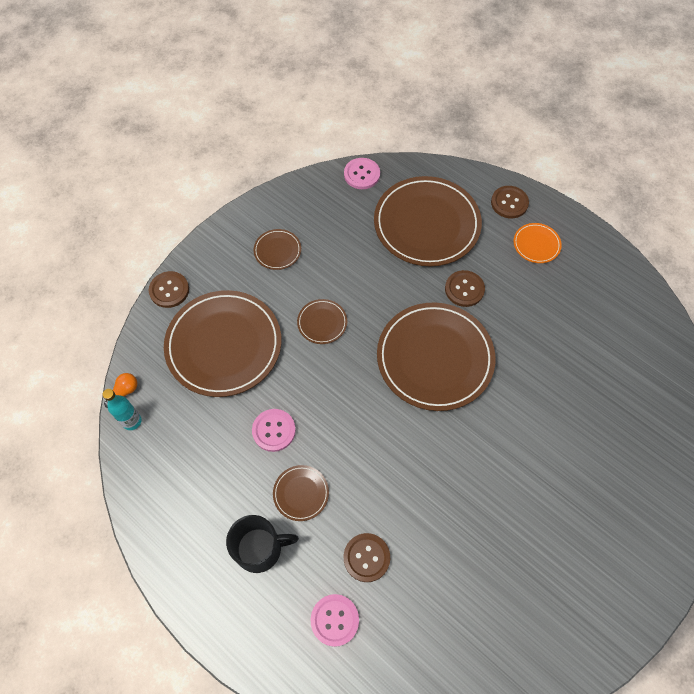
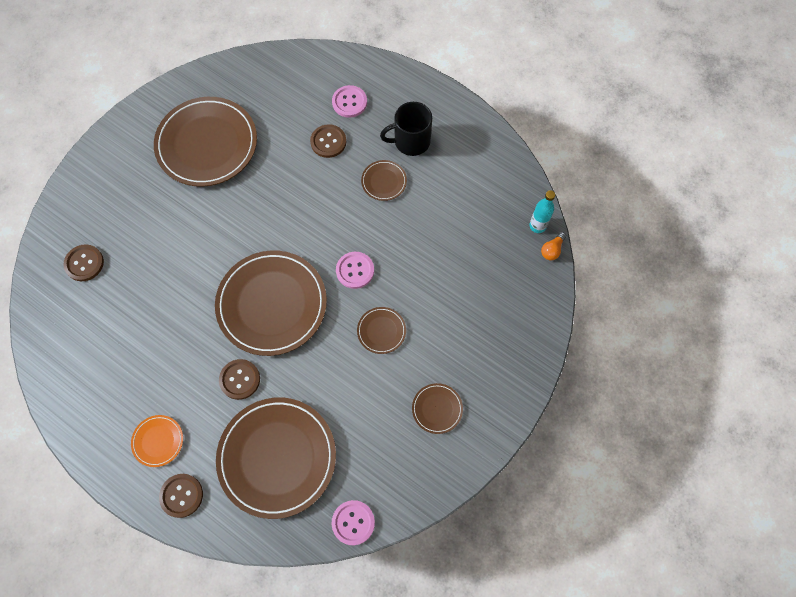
camera: 175 degrees right, 5 degrees up
brown button [149,271,189,308] -> brown button moved to [63,244,104,281]
brown plate [164,290,281,397] -> brown plate moved to [154,97,257,187]
pink button [252,409,296,452] -> pink button moved to [336,252,374,289]

